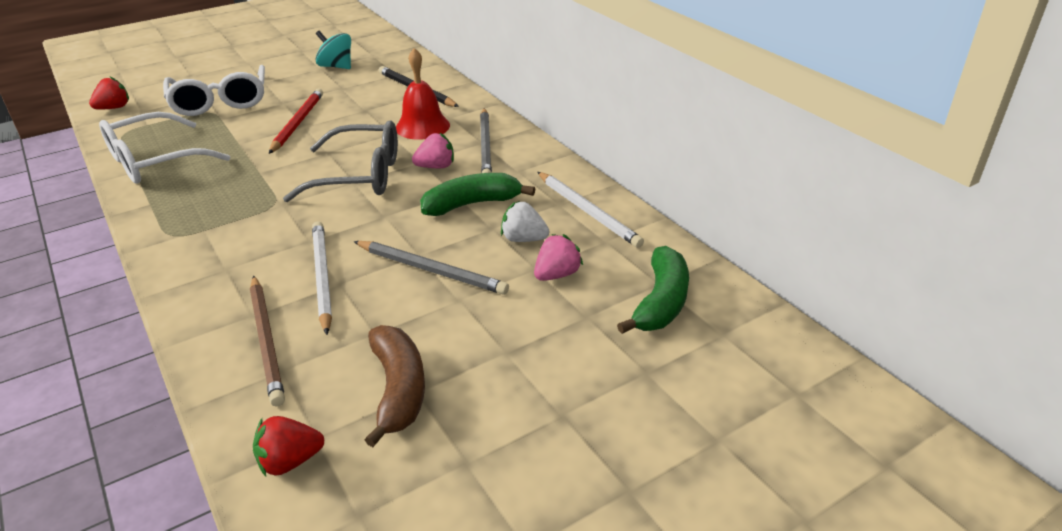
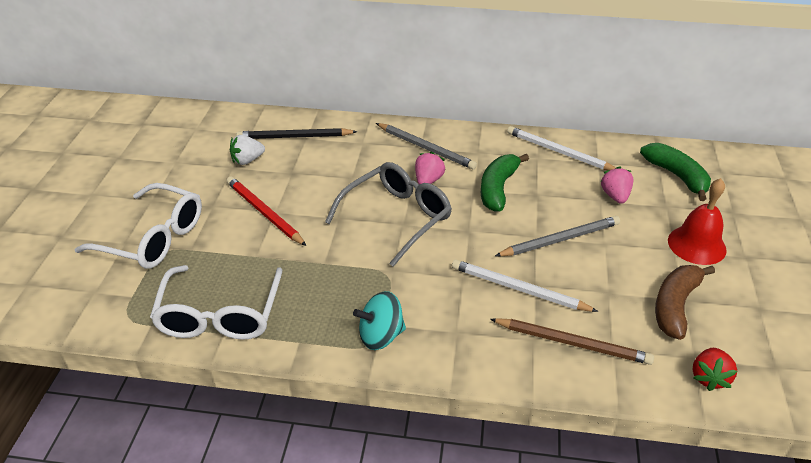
camera: 50 degrees left, 5 degrees up
red strawberry [89,77,129,109] -> none
turquoise spinning top [315,31,351,69] -> turquoise spinning top moved to [353,291,406,350]
brown banana [365,325,425,447] -> brown banana turned 90 degrees counterclockwise [655,265,715,340]
red bell [396,48,450,140] -> red bell moved to [668,178,727,265]
white strawberry [501,201,550,242] -> white strawberry moved to [230,135,265,165]
white pencil [537,172,644,248] -> white pencil turned 150 degrees counterclockwise [507,126,616,170]

